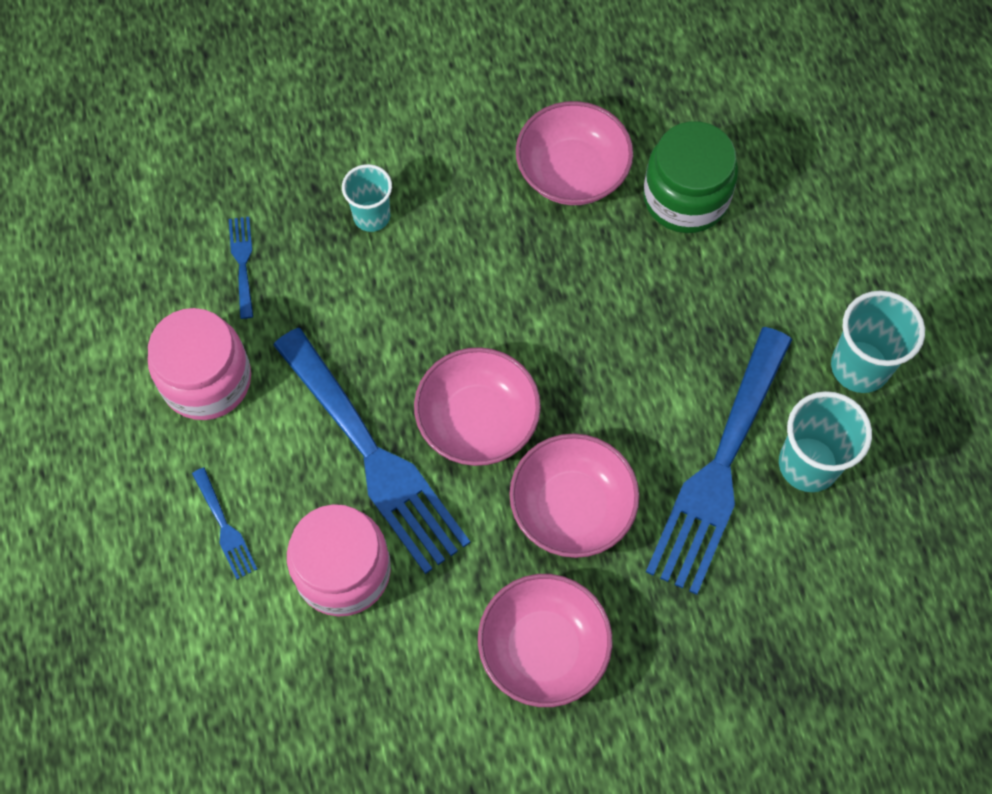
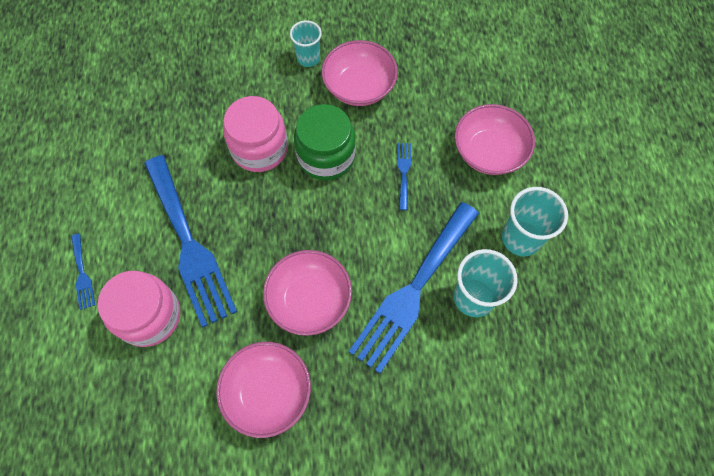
camera: 10 degrees right, 0 degrees up
pink jar [148,308,251,420] -> pink jar moved to [223,96,288,172]
blue fork [229,217,253,319] -> blue fork moved to [397,143,411,210]
turquoise cup [342,164,392,232] -> turquoise cup moved to [290,20,322,67]
pink bowl [414,347,541,466] -> pink bowl moved to [455,104,535,175]
green jar [643,121,738,233] -> green jar moved to [294,104,356,180]

